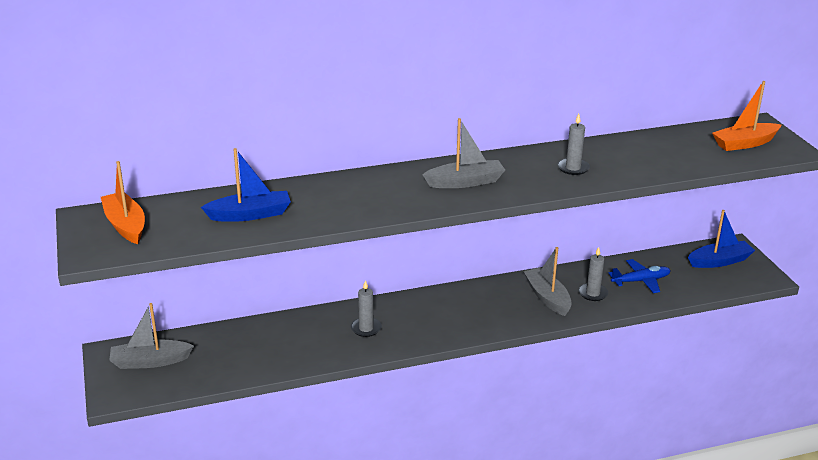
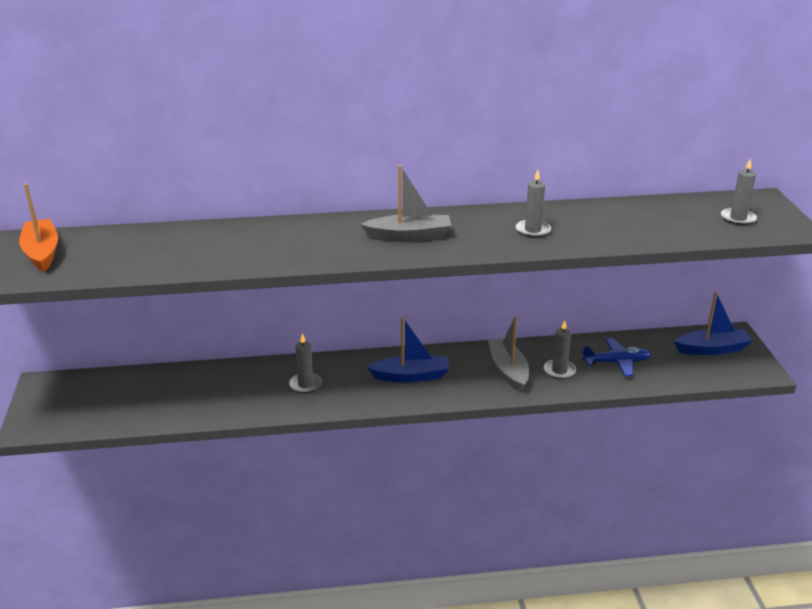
camera: 10 degrees right, 0 degrees up
grey boat [109,303,194,369] -> none
blue boat [201,148,291,222] -> blue boat moved to [367,317,450,382]
orange boat [712,81,782,151] -> grey candle [721,158,757,225]

